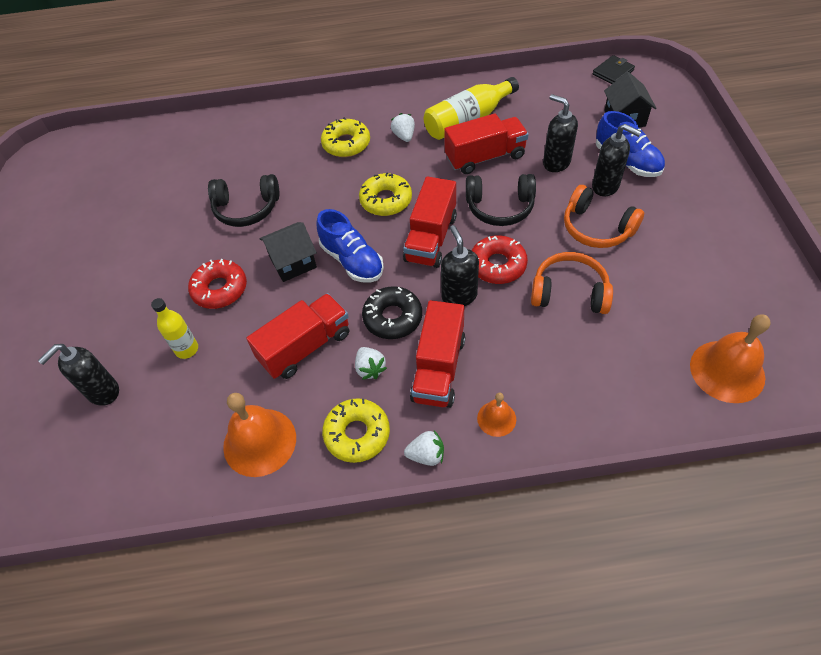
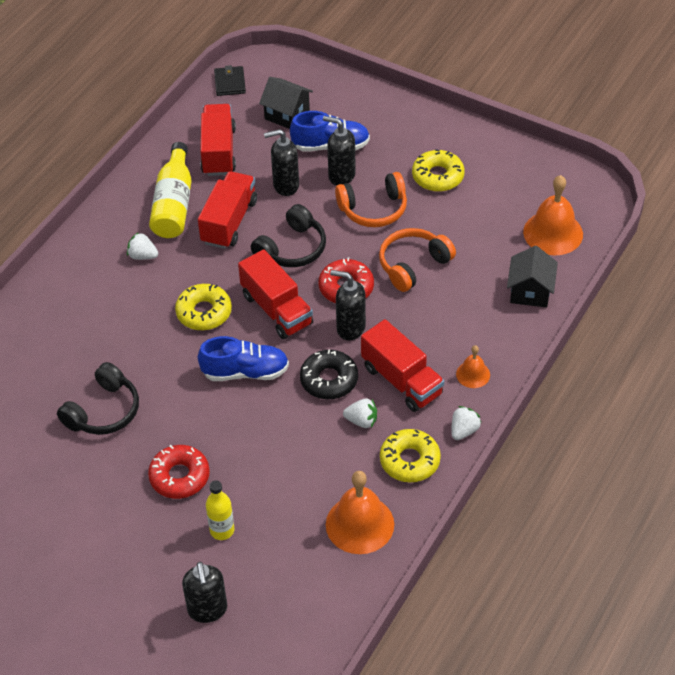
camera: 55 degrees left, 5 degrees down
red truck [246,293,349,379] -> red truck moved to [200,104,236,176]
black house [260,222,317,282] -> black house moved to [507,246,558,308]
yellow donut [321,117,370,157] -> yellow donut moved to [412,149,465,192]
black soap dispenser [592,124,641,196] -> black soap dispenser turned 135 degrees counterclockwise [323,116,356,186]

